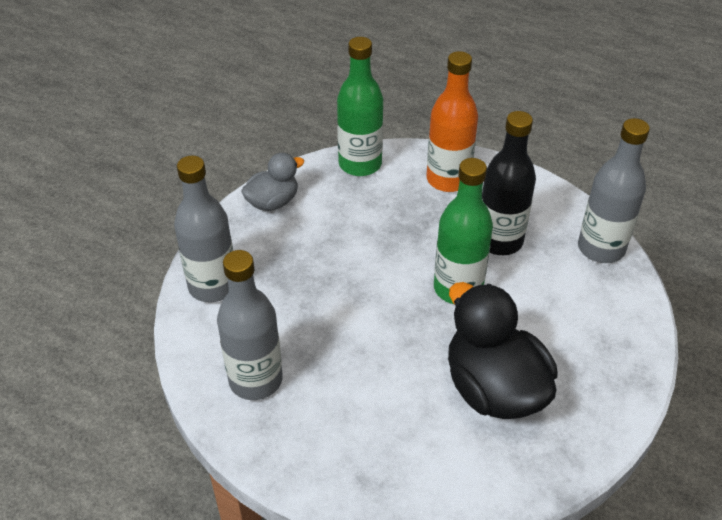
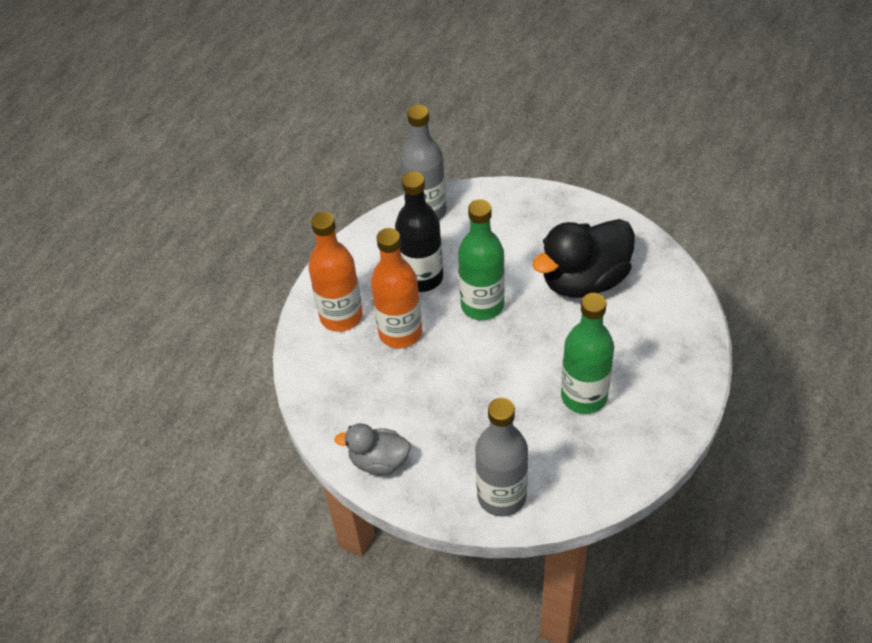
camera: 90 degrees left, 5 degrees up
grey bottle [217,250,283,400] -> none
grey duck [241,153,305,211] -> grey duck turned 45 degrees counterclockwise [334,423,411,475]
green bottle [337,37,383,176] -> green bottle moved to [561,293,614,414]
none -> orange bottle [371,228,422,348]

